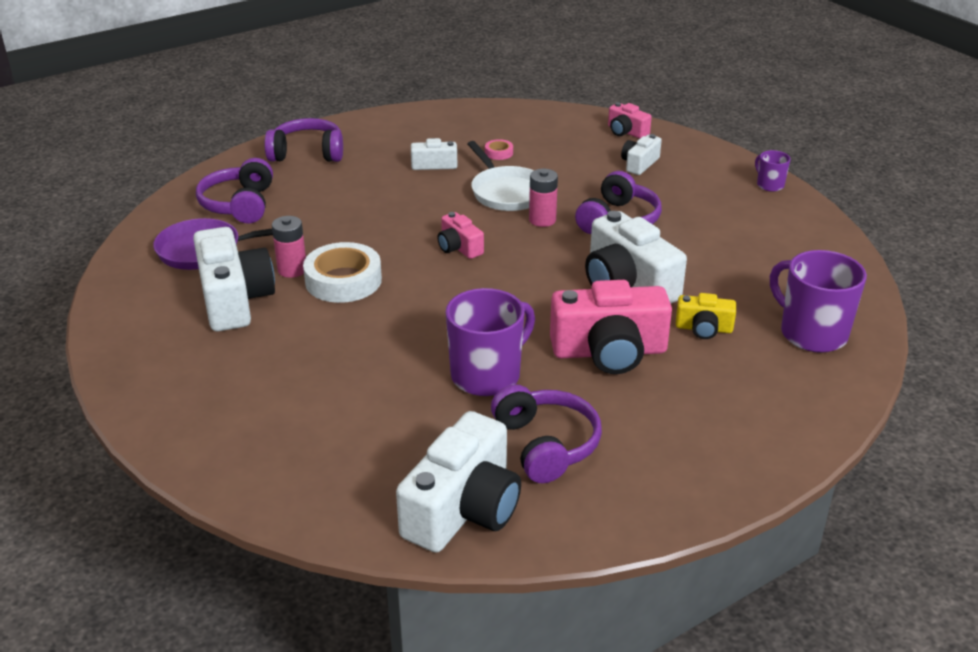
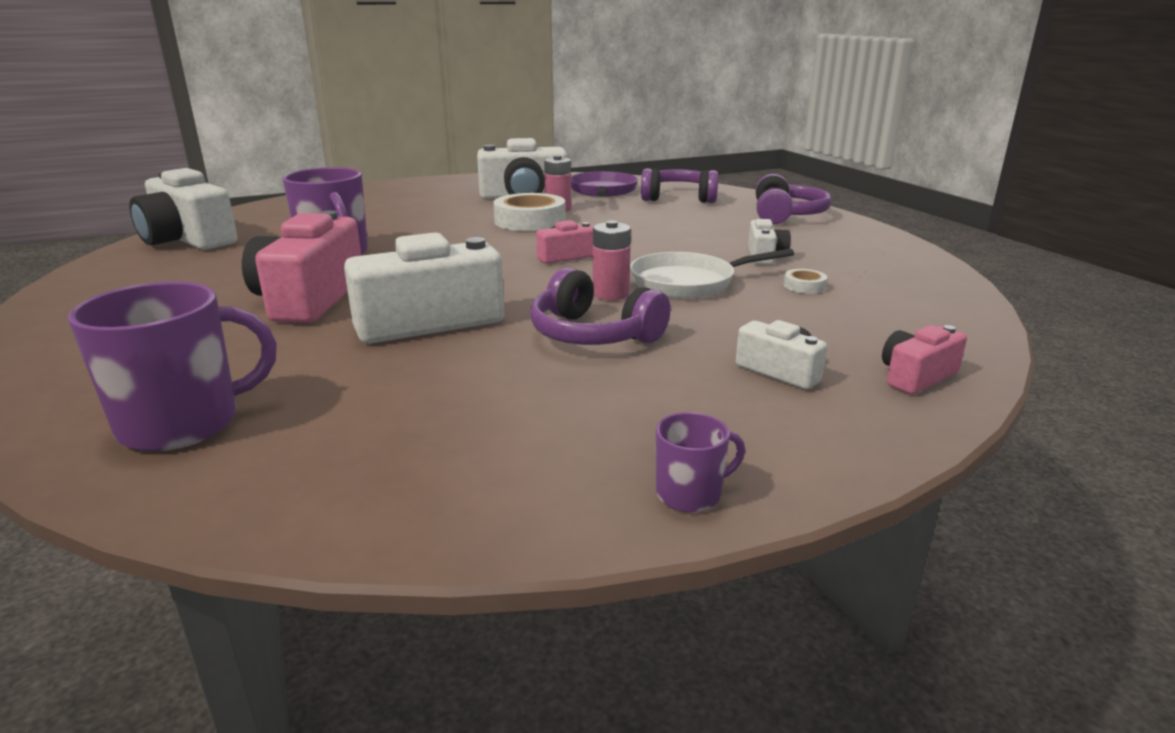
camera: 100 degrees right, 10 degrees down
pink tape [485,139,513,160] -> white tape [784,269,827,294]
purple headphones [491,384,602,483] -> none
yellow camera [676,293,736,339] -> none

